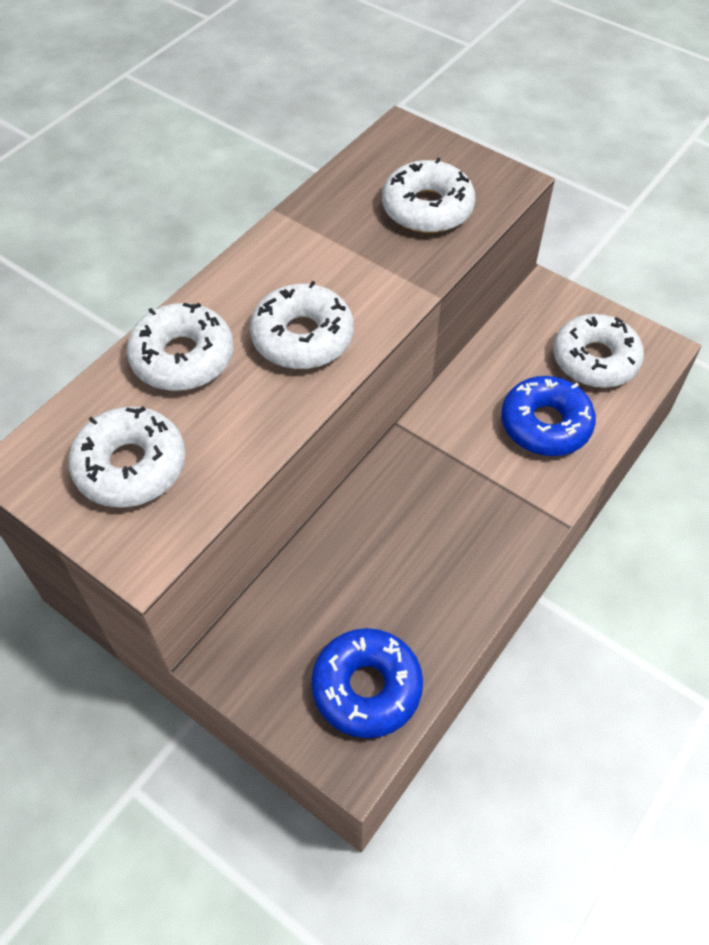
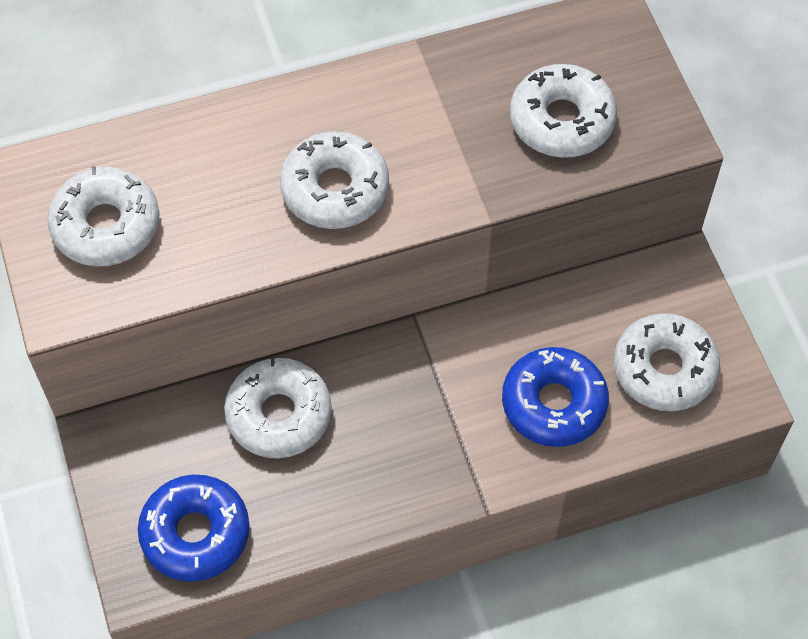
camera: 35 degrees right, 5 degrees up
white donut [127,303,233,391] -> white donut moved to [224,357,332,458]

